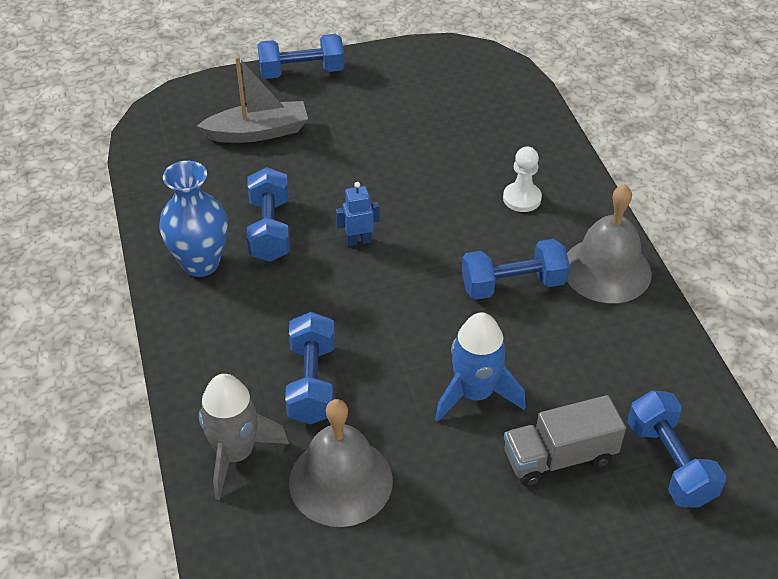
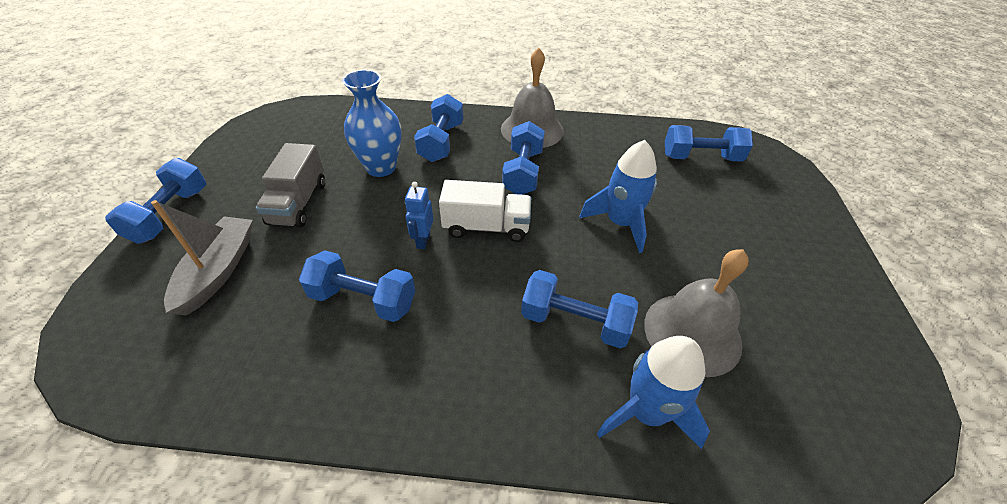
camera: 70 degrees left, 0 degrees up
blue vase [159,161,228,277] -> blue vase moved to [342,70,402,177]
grey rocket [199,374,289,500] -> blue rocket [597,336,710,449]
white pawn [503,146,542,212] -> blue dumbbell [414,94,463,162]
grey truck [504,395,626,487] -> grey truck moved to [256,143,325,227]
none -> white truck [439,180,531,242]

